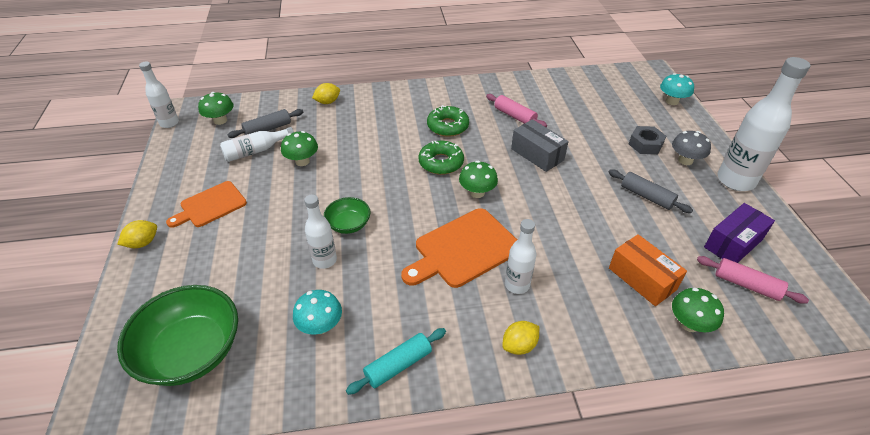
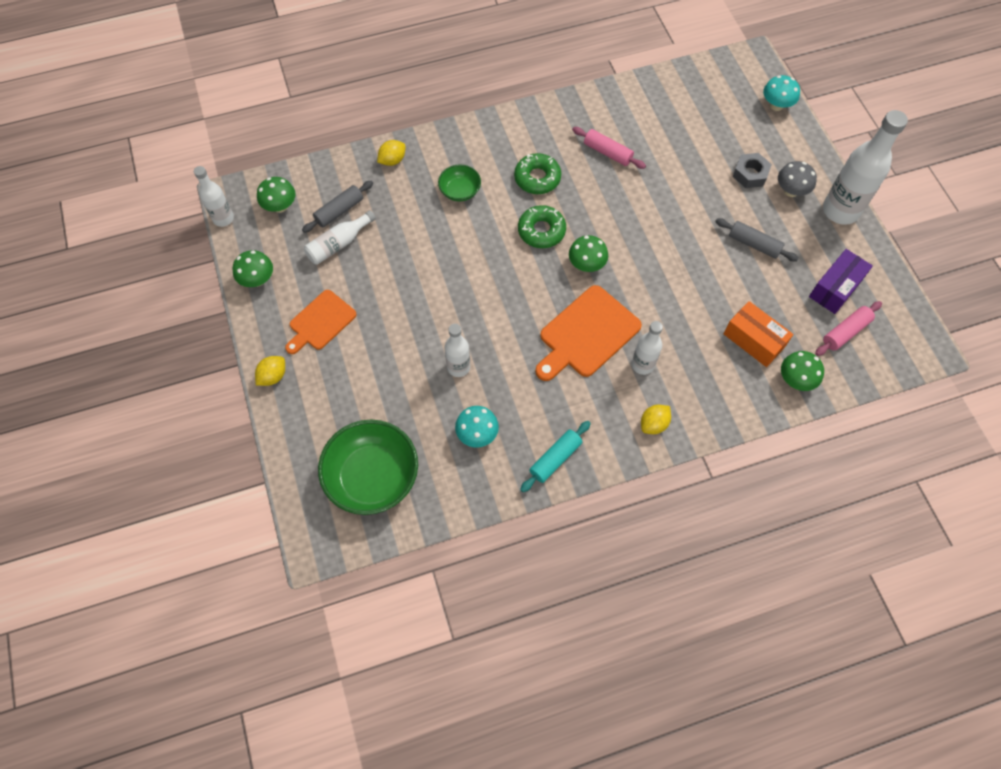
camera: 10 degrees left, 20 degrees up
green mushroom [281,131,318,166] -> green mushroom moved to [232,250,273,287]
green bowl [324,197,370,234] -> green bowl moved to [438,164,481,201]
grey box [511,119,569,172] -> none
pink rolling pin [697,256,809,304] -> pink rolling pin turned 60 degrees counterclockwise [815,301,882,356]

